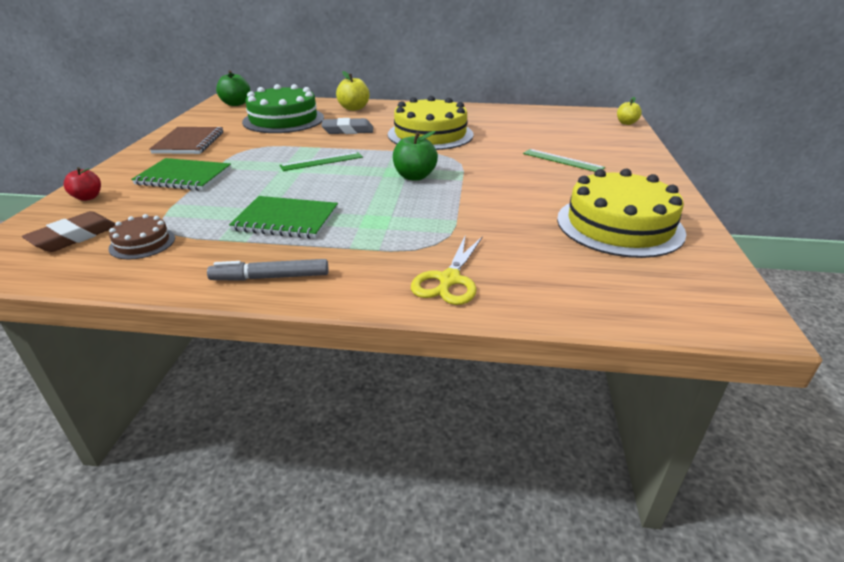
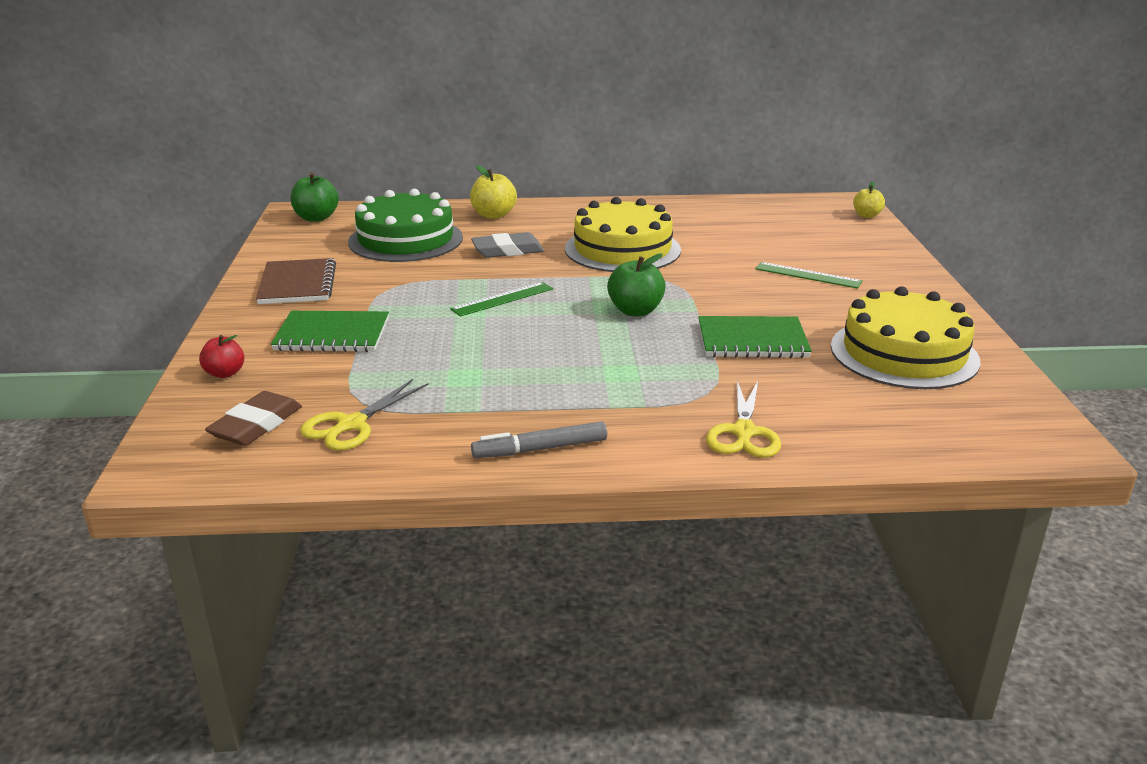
camera: 10 degrees left, 5 degrees down
brown cake [108,214,175,259] -> yellow scissors [300,379,429,451]
green notebook [229,196,338,239] -> green notebook moved to [698,316,812,358]

